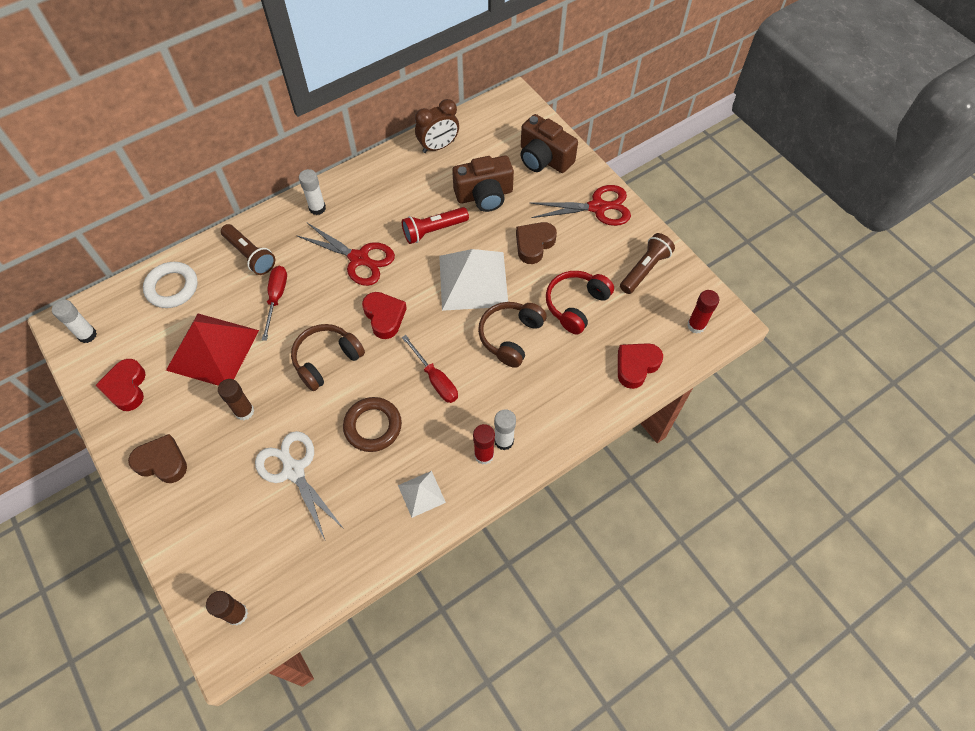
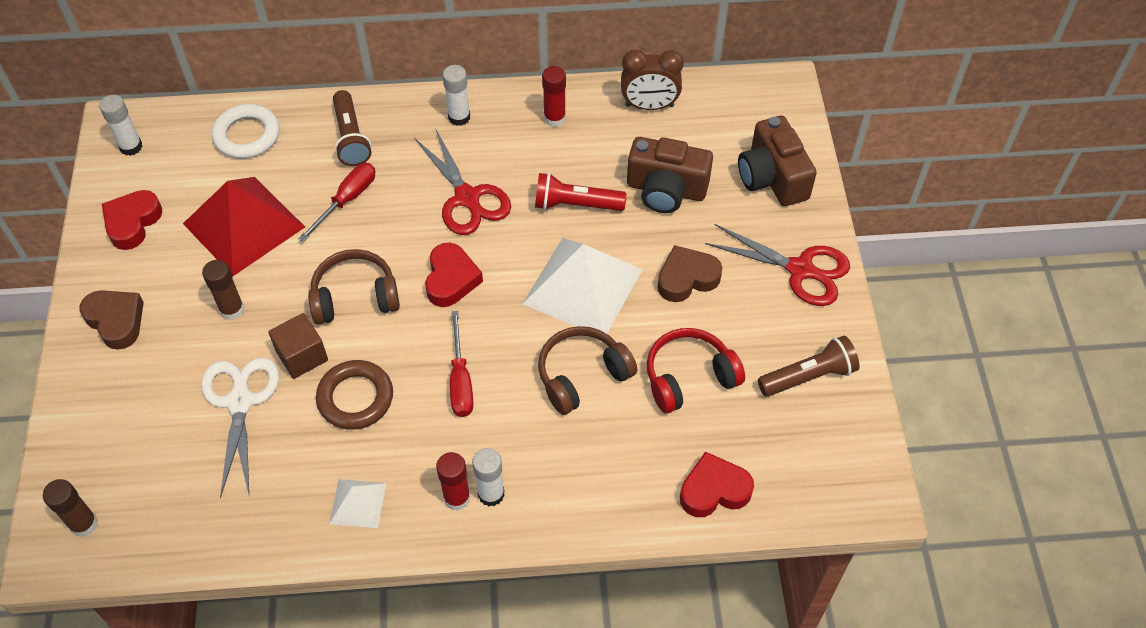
camera: 30 degrees right, 5 degrees down
red glue stick [687,290,719,334] -> red glue stick moved to [542,66,566,127]
none -> brown cube [268,313,328,379]

